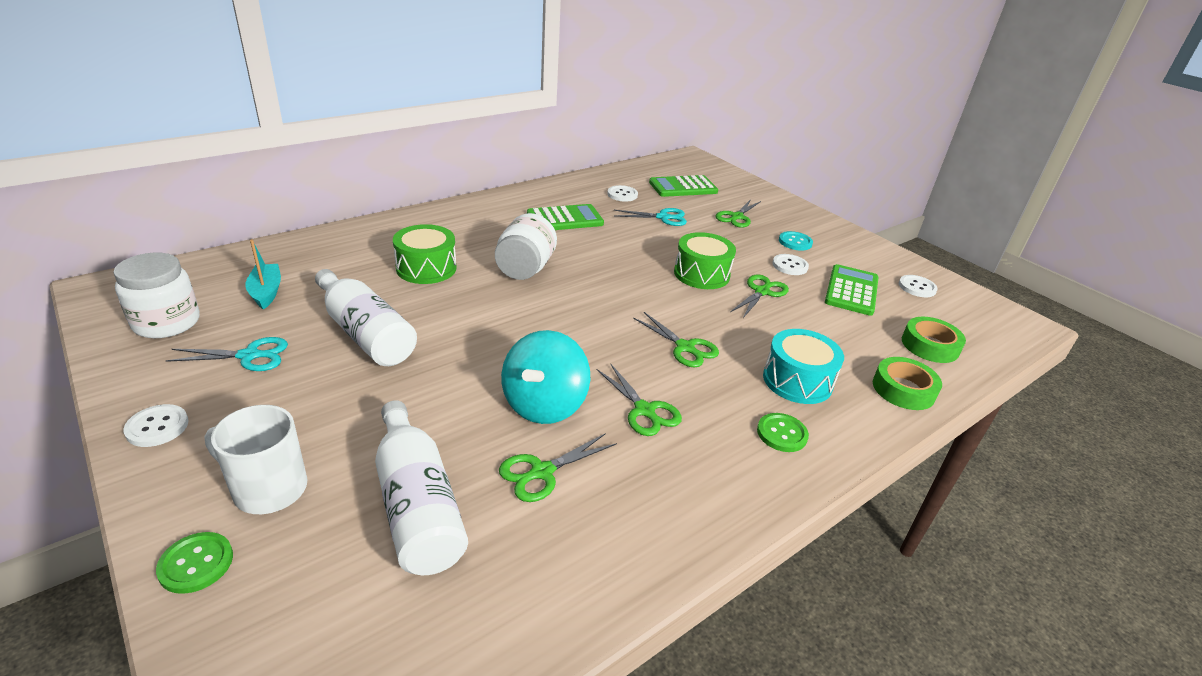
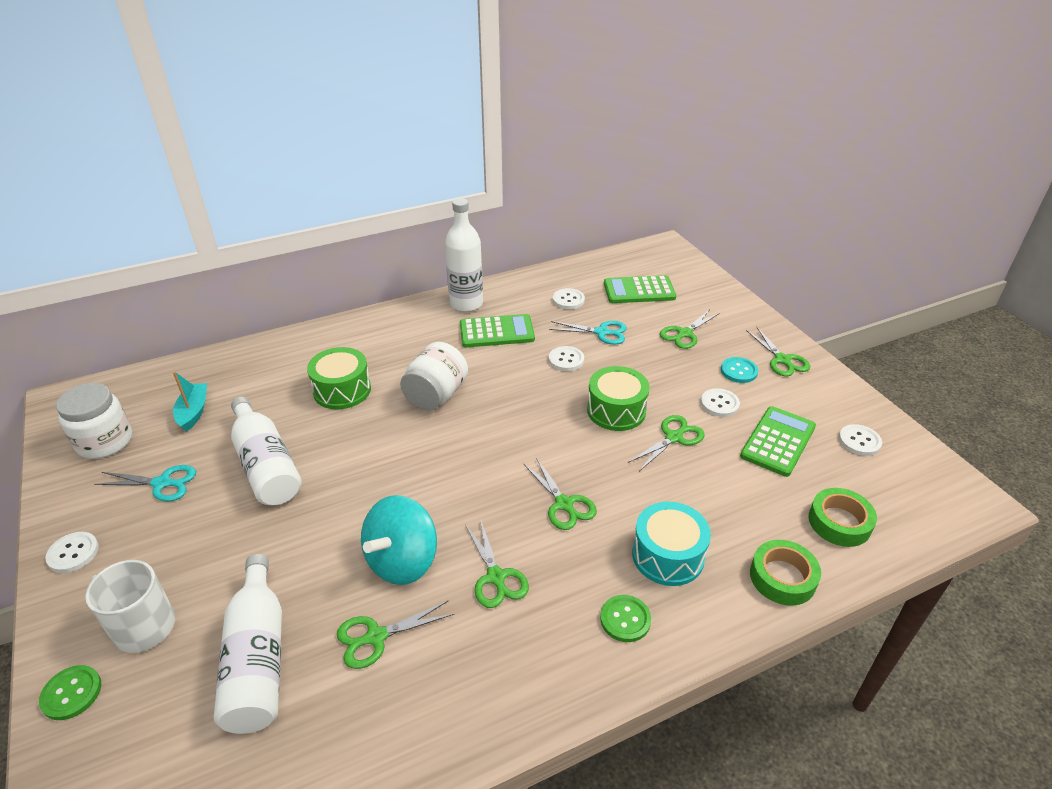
camera: 15 degrees right, 5 degrees up
none -> white bottle [445,198,483,312]
none -> white button [549,346,584,371]
none -> green scissors [746,327,810,377]

